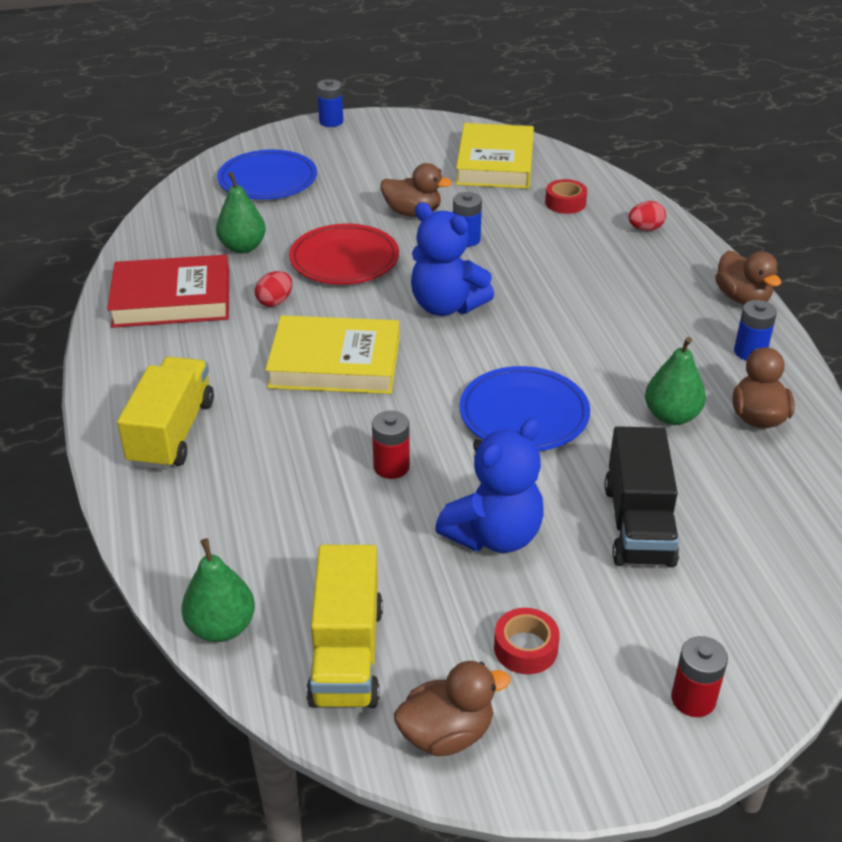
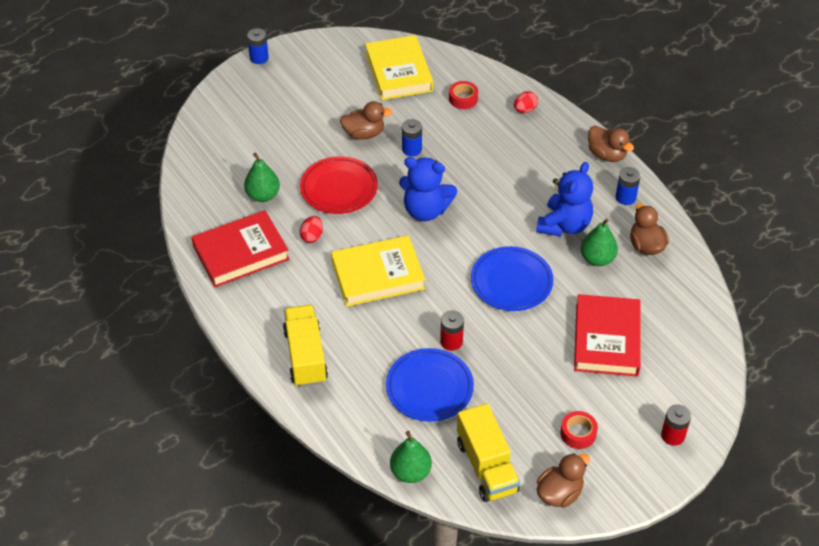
camera: 20 degrees left, 10 degrees up
blue plate [217,150,317,200] -> blue plate moved to [386,348,474,422]
blue teddy bear [435,418,544,553] -> blue teddy bear moved to [536,162,593,237]
black truck [604,426,679,567] -> red book [574,294,641,377]

